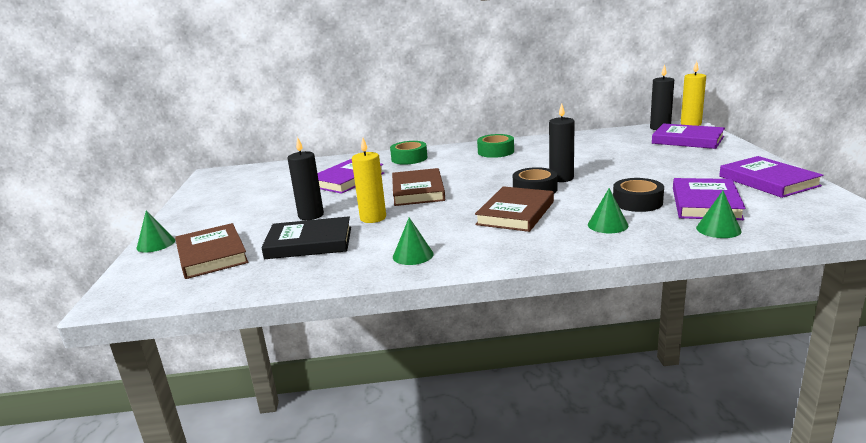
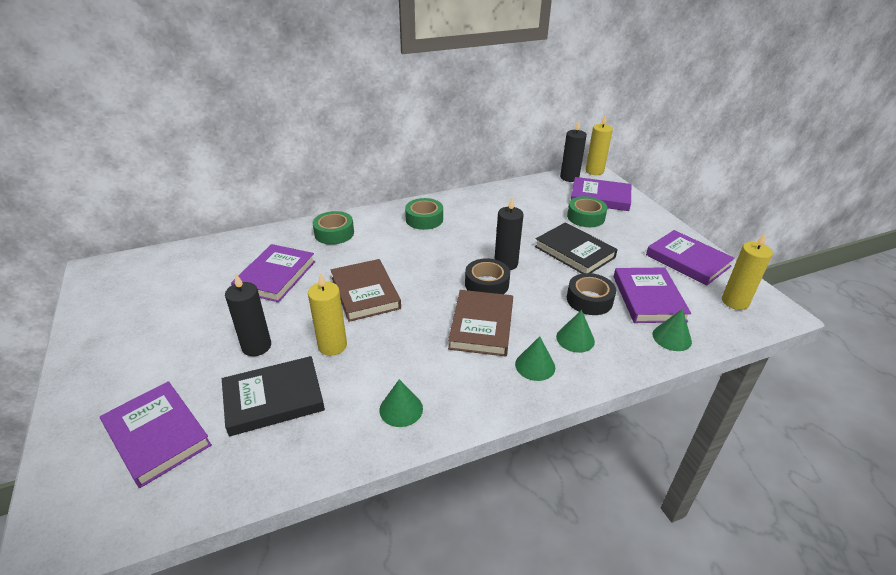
camera: 20 degrees left, 15 degrees up
green cone [136,210,175,253] -> green cone moved to [515,336,555,381]
brown book [175,223,249,279] -> purple book [100,381,212,488]
none -> black book [535,222,618,274]
none -> green tape [567,196,608,227]
none -> yellow candle [722,233,773,310]

